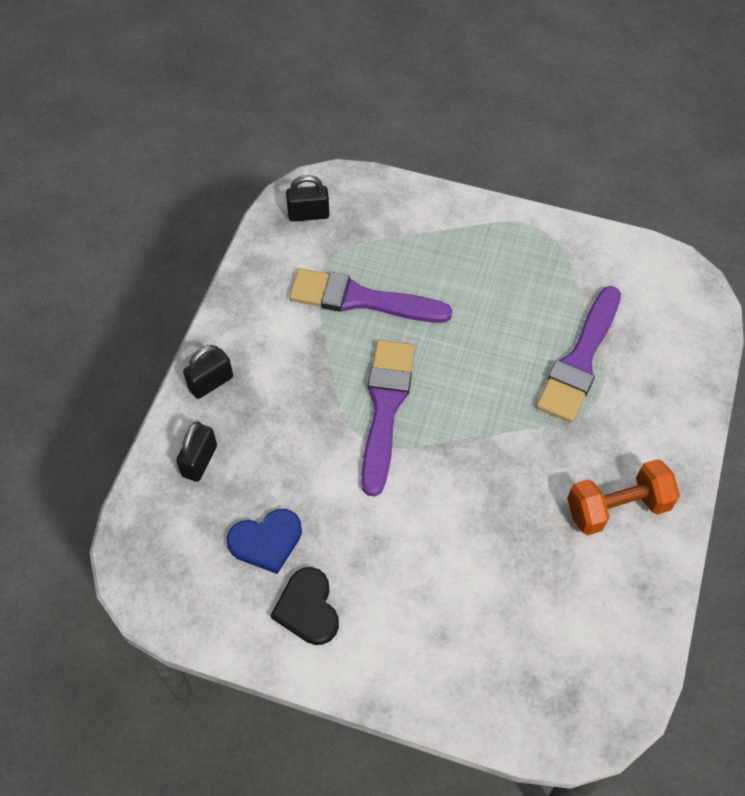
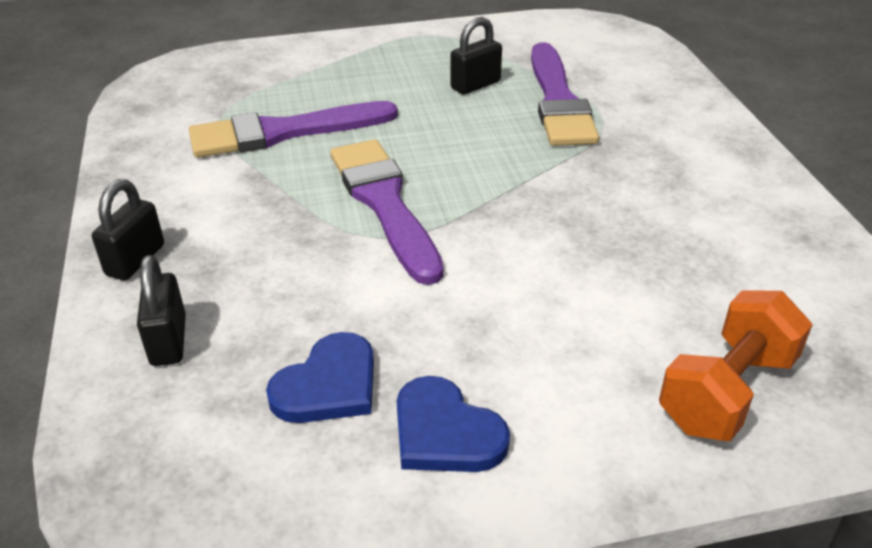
camera: 30 degrees left, 20 degrees down
black heart [270,567,339,645] -> blue heart [397,376,510,472]
black padlock [286,175,330,222] -> black padlock moved to [451,17,502,95]
orange dumbbell [567,459,680,535] -> orange dumbbell moved to [659,290,813,441]

